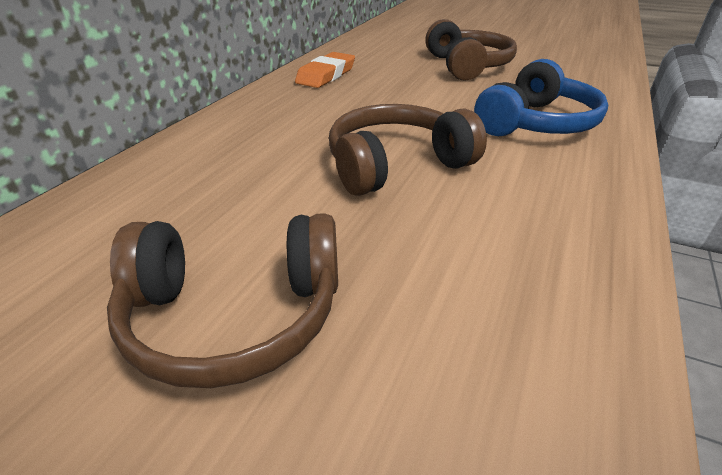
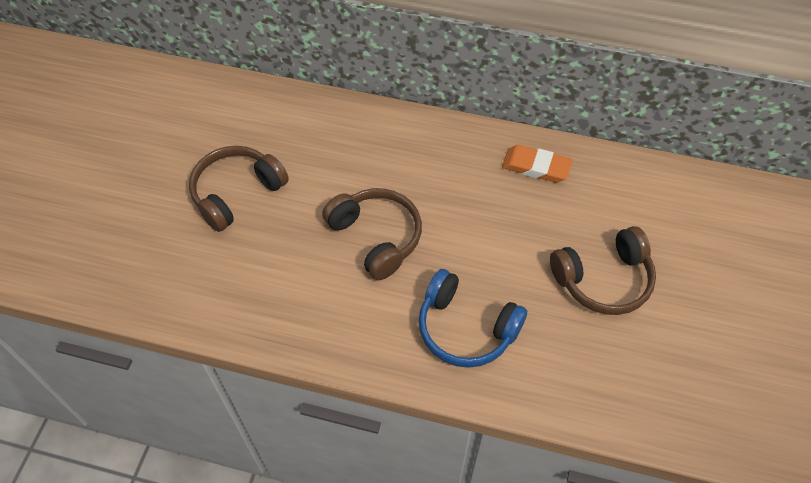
camera: 80 degrees right, 20 degrees up
brown headphones [107,213,338,388] -> brown headphones turned 60 degrees clockwise [189,146,289,232]

